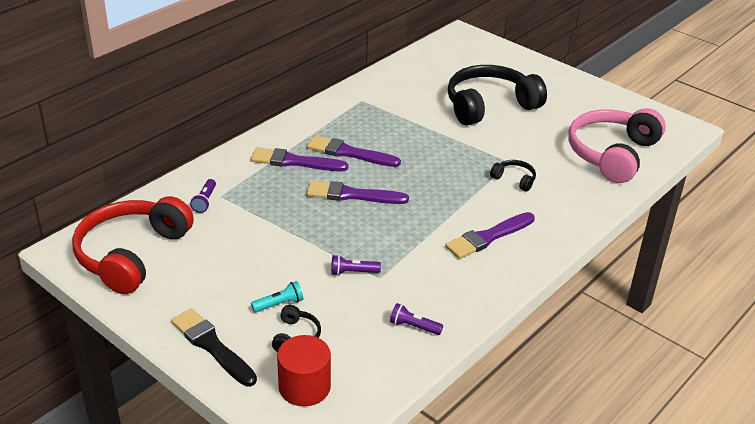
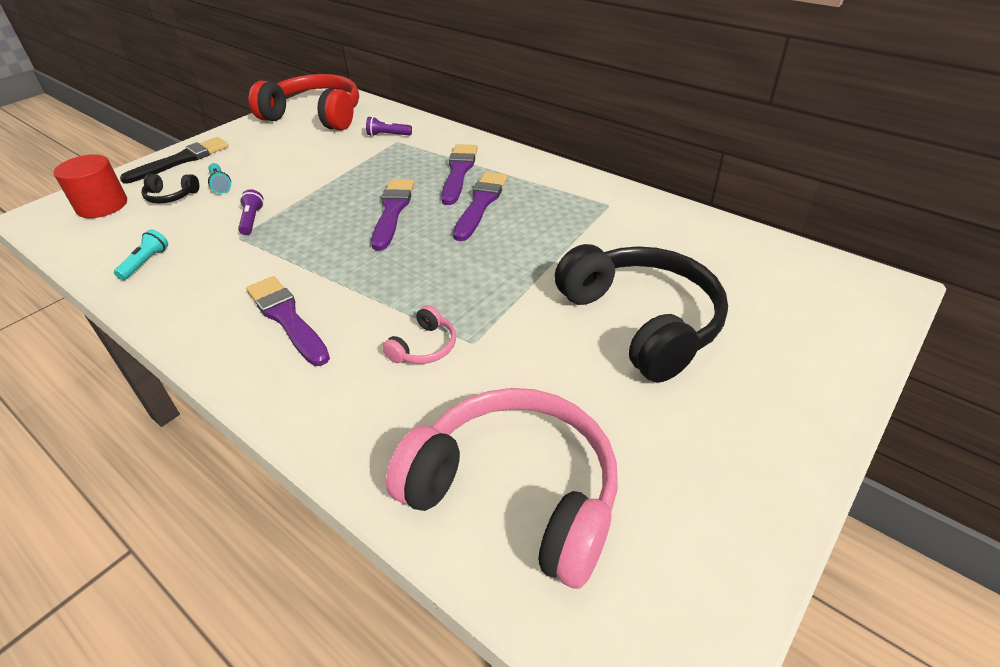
camera: 90 degrees right, 5 degrees up
purple flashlight [390,303,443,335] -> turquoise flashlight [114,229,168,280]
black headphones [490,160,536,192] -> pink headphones [382,305,456,364]

